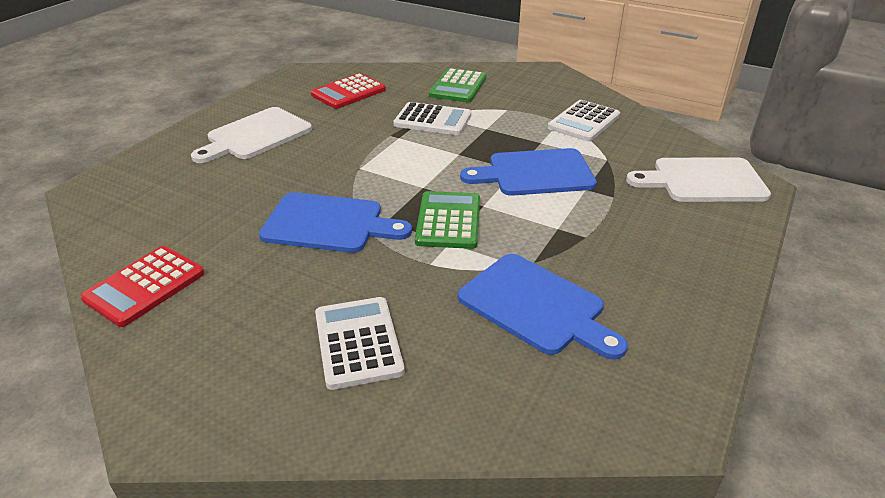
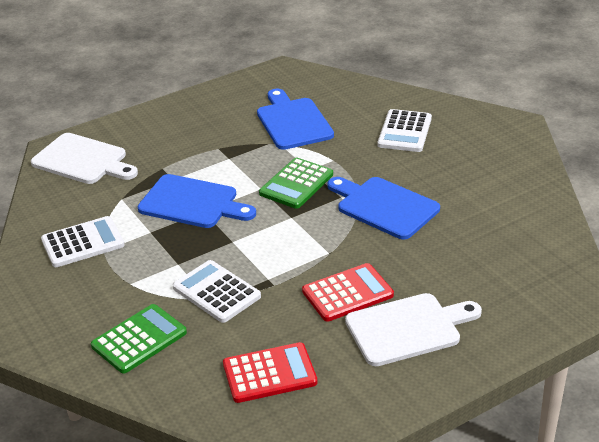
camera: 150 degrees left, 0 degrees up
red calculator [80,246,205,327] -> red calculator moved to [302,263,394,322]

